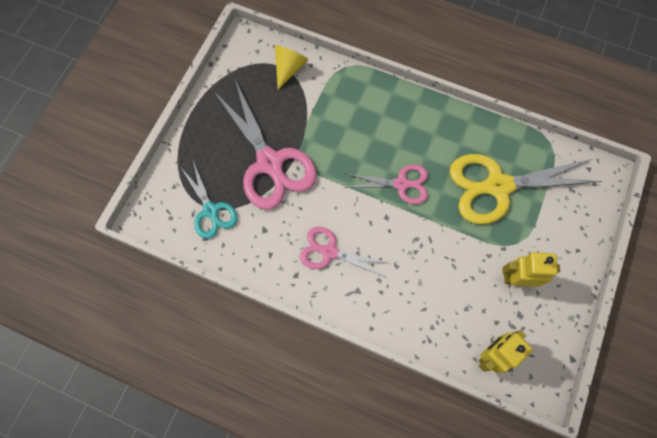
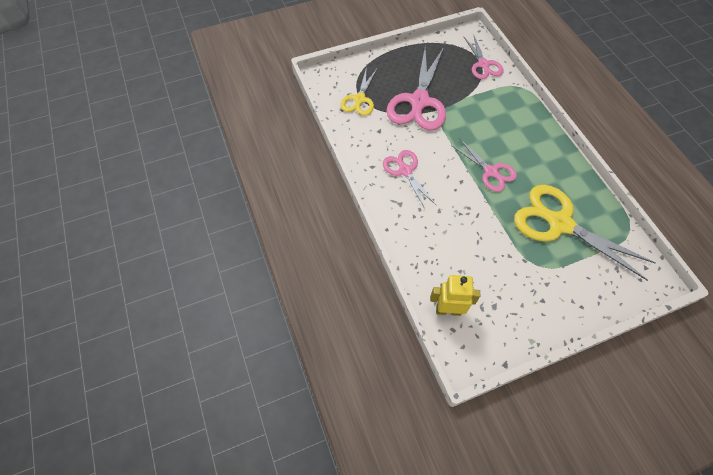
camera: 45 degrees right, 10 degrees down
turquoise scissors [181,161,238,239] -> yellow scissors [340,67,377,116]
yellow cone [275,45,308,90] -> pink scissors [463,34,504,79]
yellow robot [502,252,560,287] -> none

